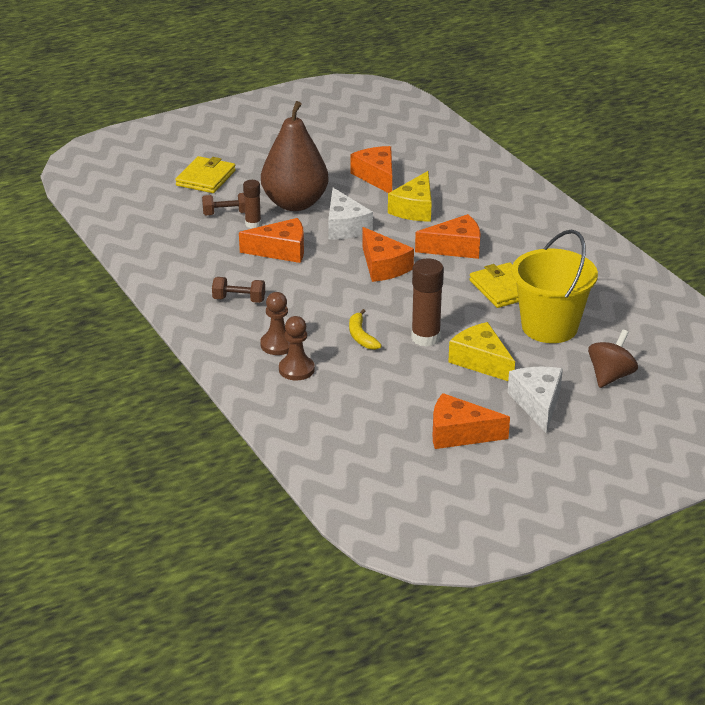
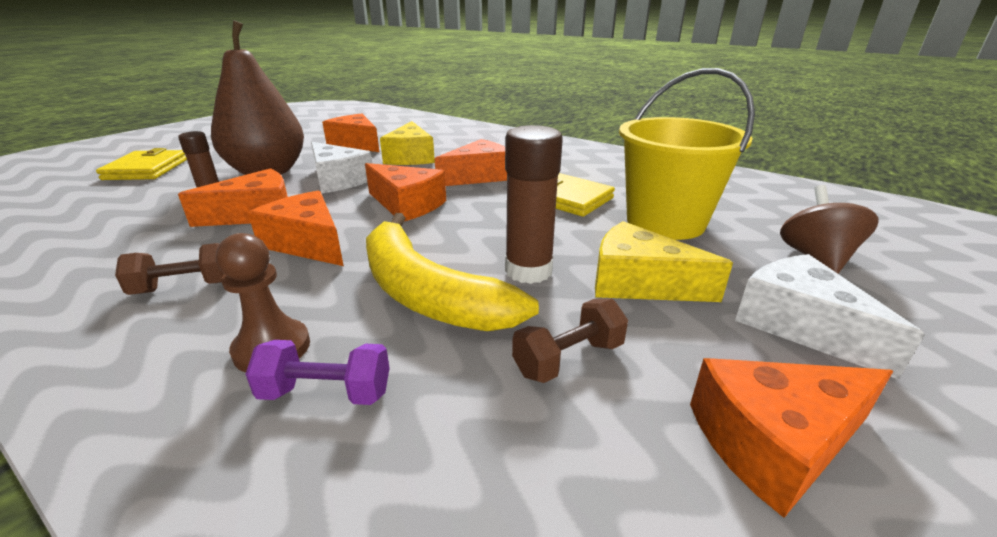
camera: 25 degrees left, 5 degrees down
brown dumbbell [202,193,245,215] -> brown dumbbell moved to [512,299,628,383]
brown pawn [279,316,315,381] -> purple dumbbell [245,340,390,405]
yellow banana [349,309,382,350] -> yellow banana [366,213,539,331], size x2.13
none -> orange cheese [248,191,344,266]

